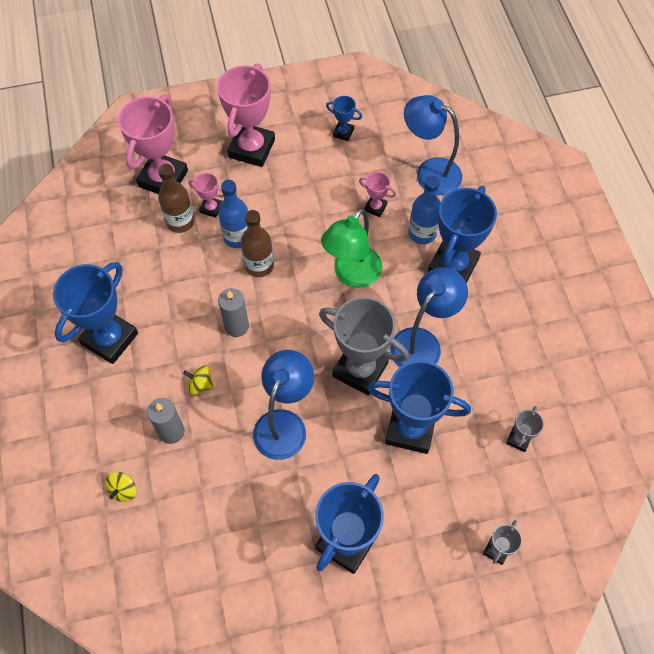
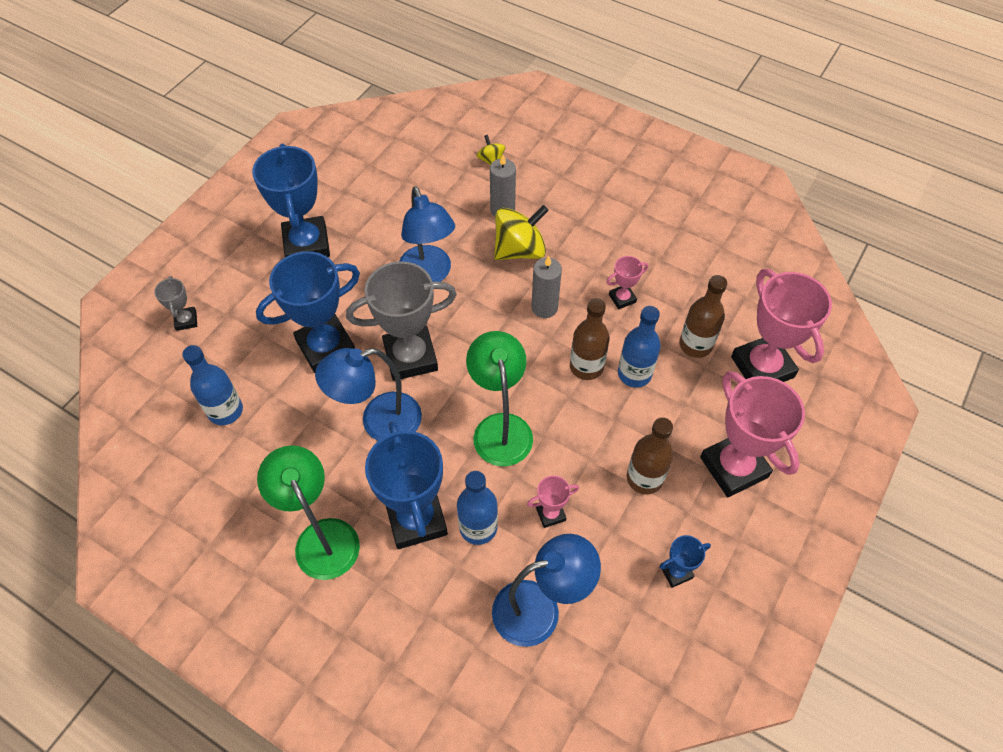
camera: 135 degrees right, 5 degrees down
blue trophy [53,262,138,364] -> none
yellow spinning top [183,366,214,395] -> yellow spinning top [494,205,549,260], size x1.98
pink trophy [188,173,224,218] -> pink trophy moved to [606,256,648,309]
blue lamp [390,267,468,368] -> blue lamp turned 75 degrees clockwise [315,348,422,441]
grey trophy [506,406,544,452] -> blue bottle [182,345,243,425]
none -> green lamp [257,445,360,580]
none -> brown bottle [627,417,673,494]

